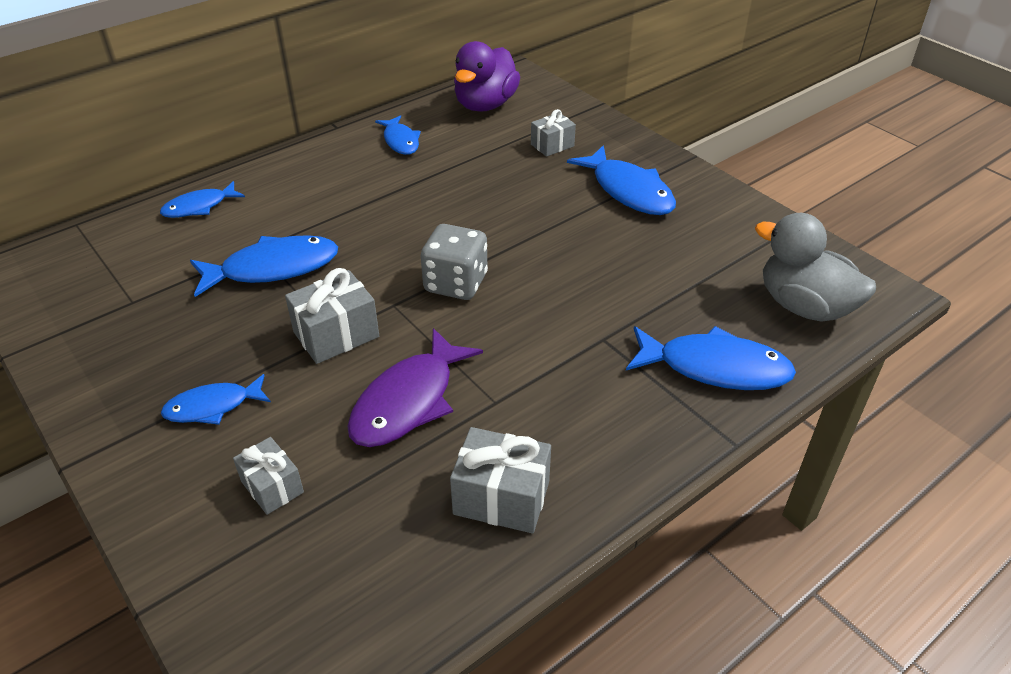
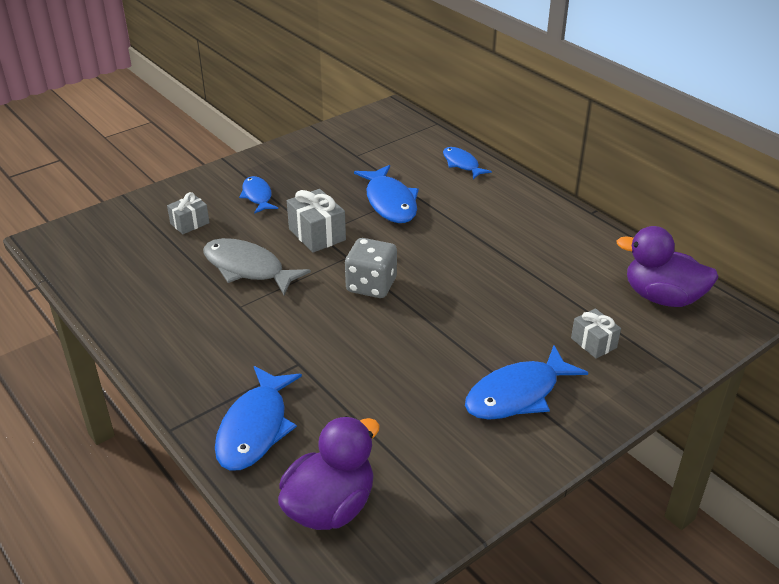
camera: 90 degrees right, 5 degrees down
purple fish [347,328,483,447] -> grey fish [203,238,311,295]
blue fish [375,115,421,155] -> none
grey gift [450,427,551,533] -> none
grey duck [755,213,876,322] -> purple duck [278,416,380,530]

